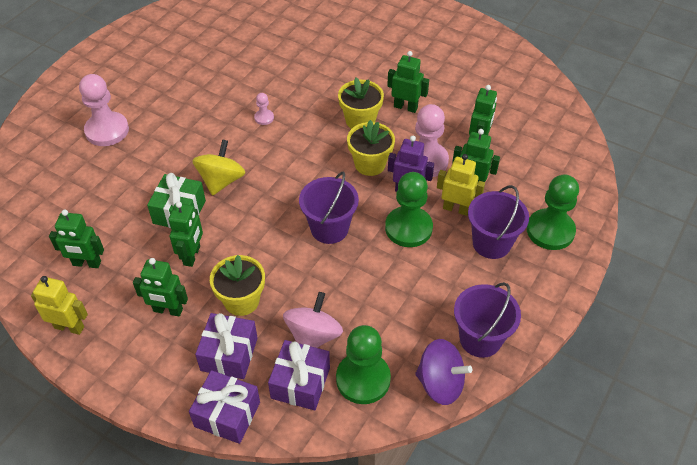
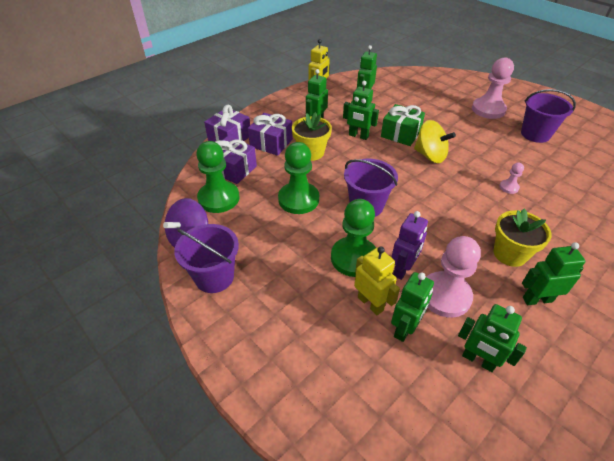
camera: 105 degrees right, 5 degrees down
pink spinning top [283,292,343,348] -> none
yellow flower pot [347,120,395,176] -> none
green robot [387,51,429,113] -> green robot turned 135 degrees counterclockwise [522,242,586,305]
yellow robot [437,154,485,216] -> yellow robot turned 75 degrees counterclockwise [354,246,400,315]
purple bucket [468,185,529,259] -> purple bucket moved to [521,89,576,143]
green pawn [527,174,579,250] -> green pawn moved to [278,142,319,214]

